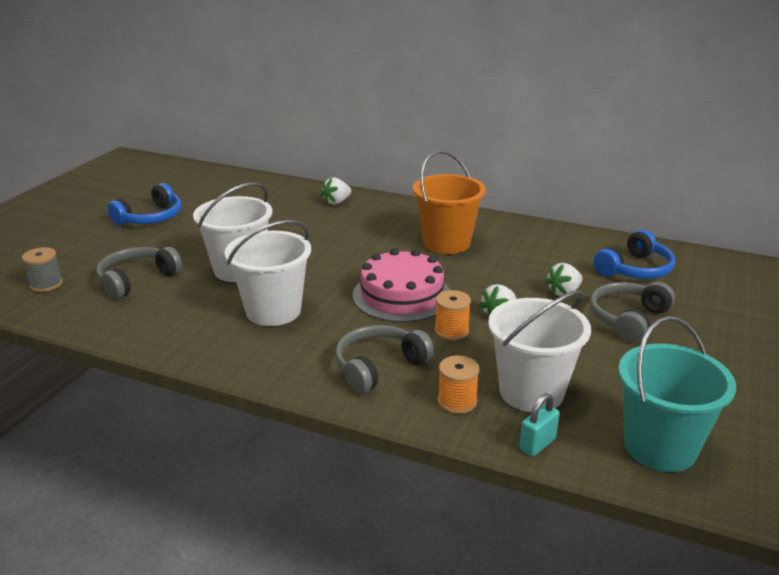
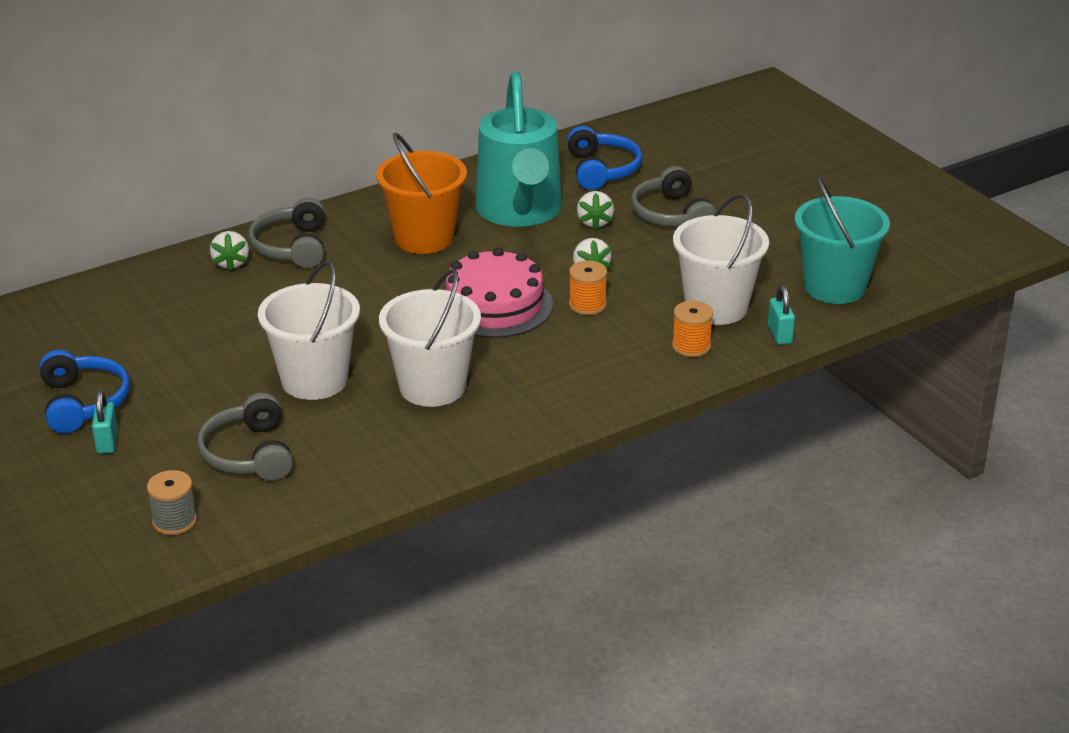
camera: 55 degrees left, 5 degrees up
grey headphones [335,325,434,394] -> grey headphones moved to [248,198,325,268]
none -> turquoise padlock [92,390,118,454]
none -> turquoise watering can [475,71,562,227]

